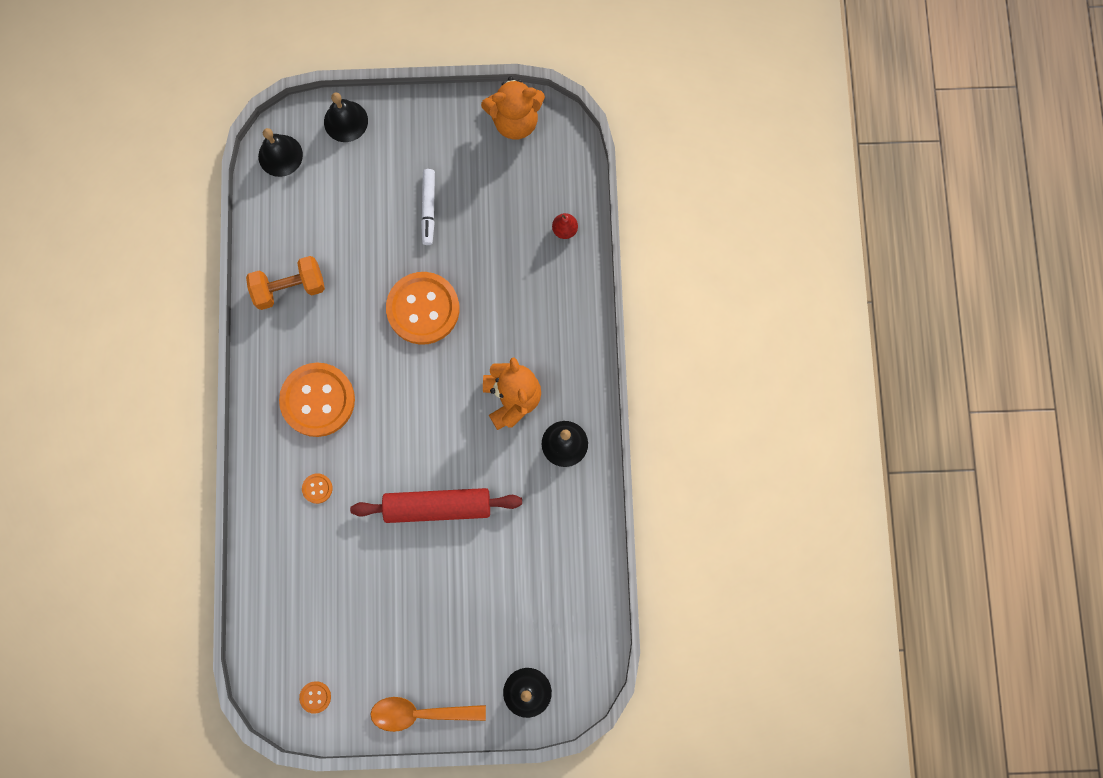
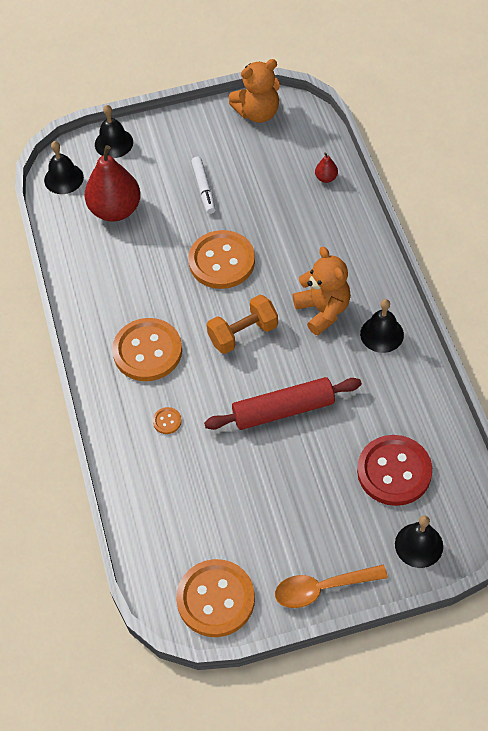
camera: 10 degrees left, 20 degrees down
orange dumbbell [246,256,325,310] -> orange dumbbell moved to [207,295,278,354]
orange button [299,681,331,714] -> orange button [176,559,255,637], size x2.50
none -> red pear [85,145,141,222]
none -> red button [357,435,432,506]

